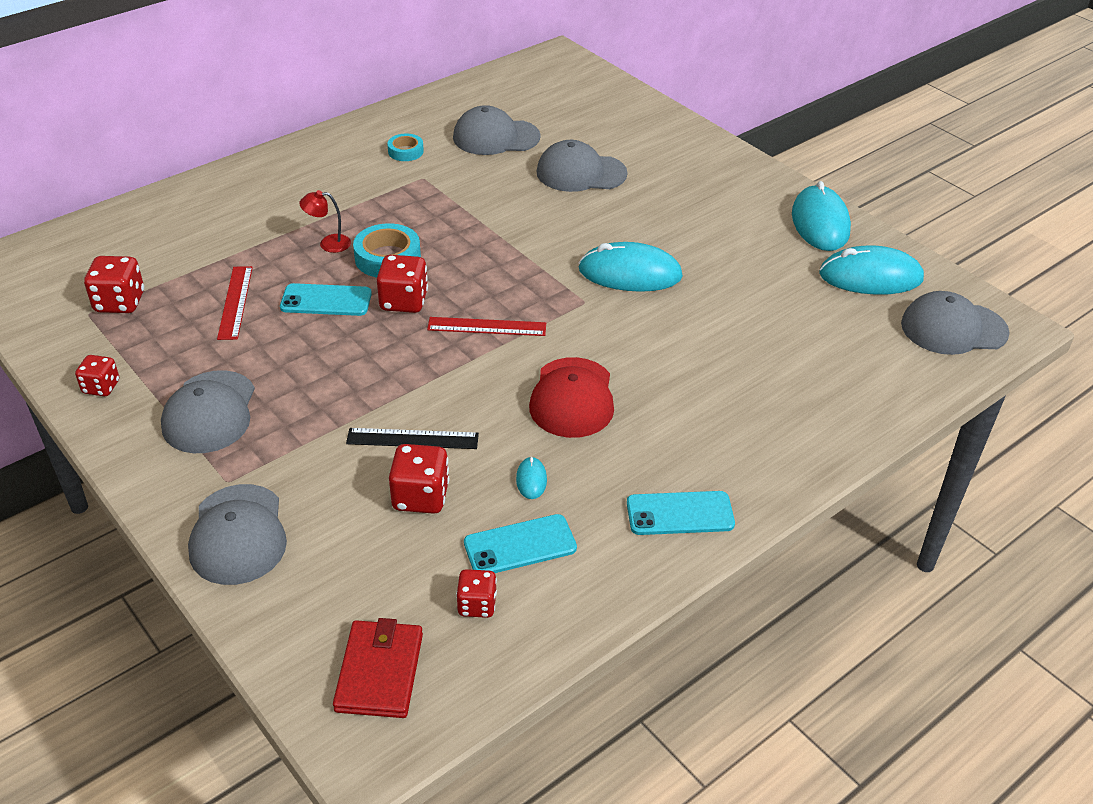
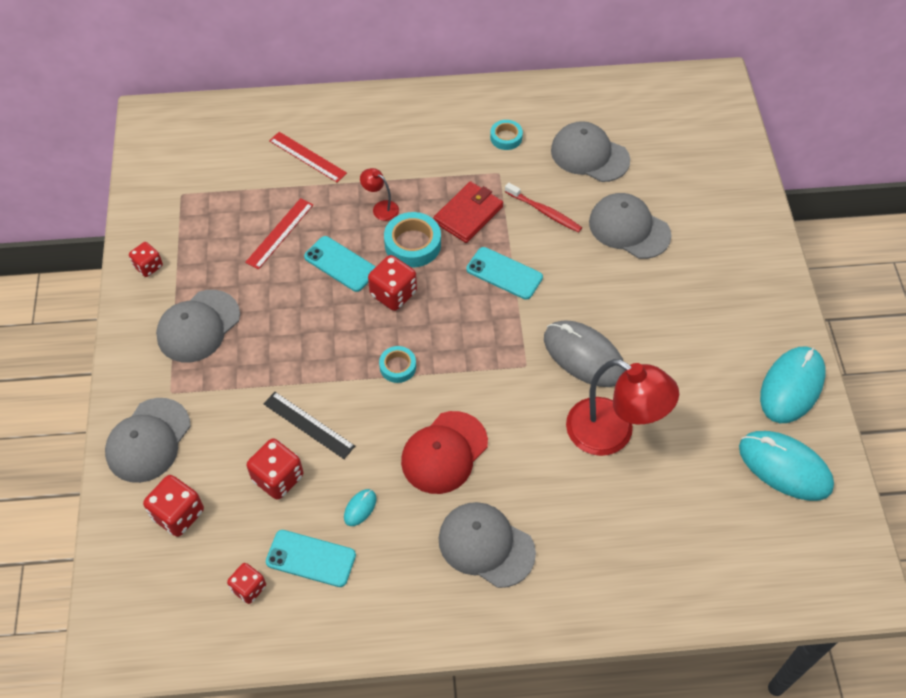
camera: 35 degrees right, 15 degrees up
red dice [84,256,144,313] -> red dice moved to [143,475,204,537]
red wallet [333,618,423,718] -> red wallet moved to [433,181,503,243]
red ruler [427,317,546,336] -> red ruler moved to [269,132,347,183]
turquoise mouse [579,242,683,292] -> grey mouse [544,320,625,387]
turquoise phone [627,491,735,535] -> turquoise phone moved to [466,247,543,300]
grey cap [901,291,1010,355] -> grey cap moved to [439,502,536,588]
none -> turquoise tape [379,346,416,383]
none -> red toothbrush [505,182,582,233]
none -> red lamp [566,359,679,456]

